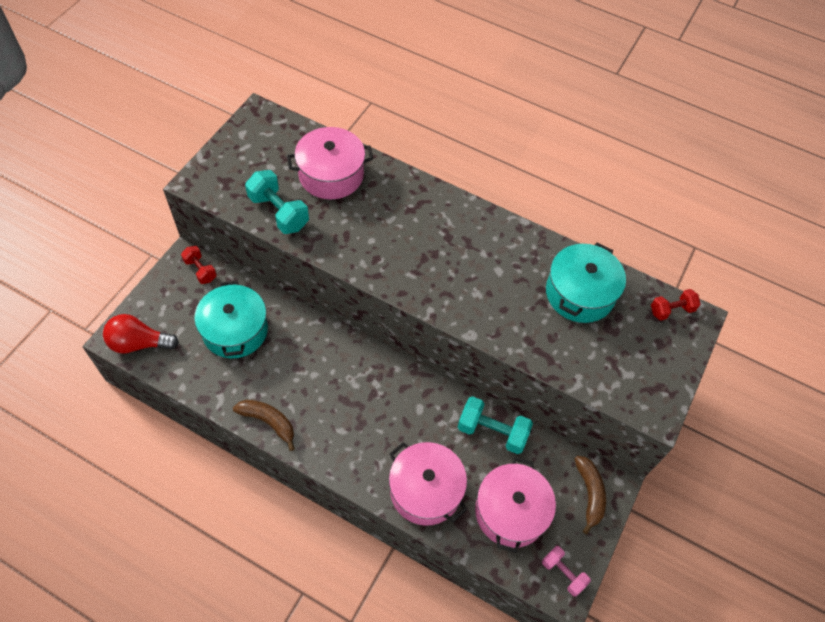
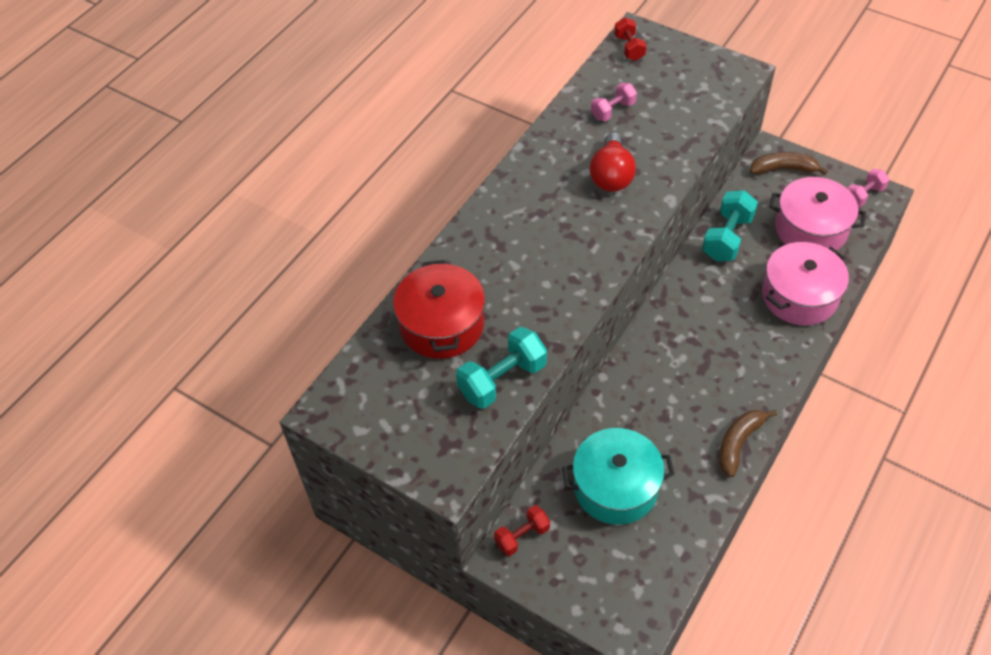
camera: 80 degrees left, 5 degrees down
red light bulb [103,314,179,354] -> red light bulb moved to [590,132,636,192]
pink pot [287,127,373,199] -> red pot [393,260,485,359]
turquoise pot [546,243,626,323] -> pink dumbbell [591,83,637,121]

